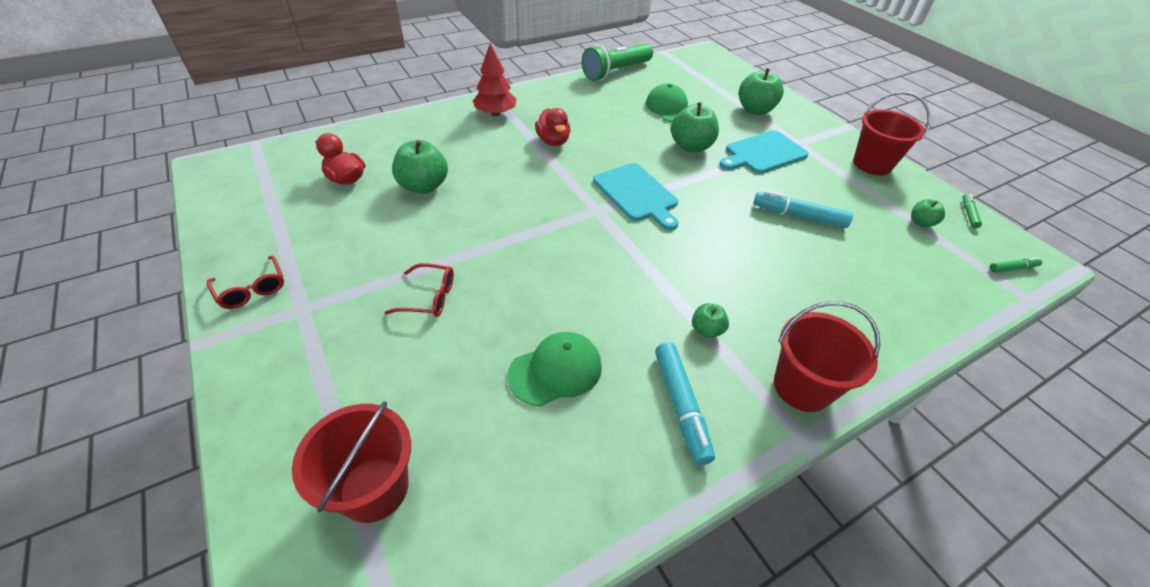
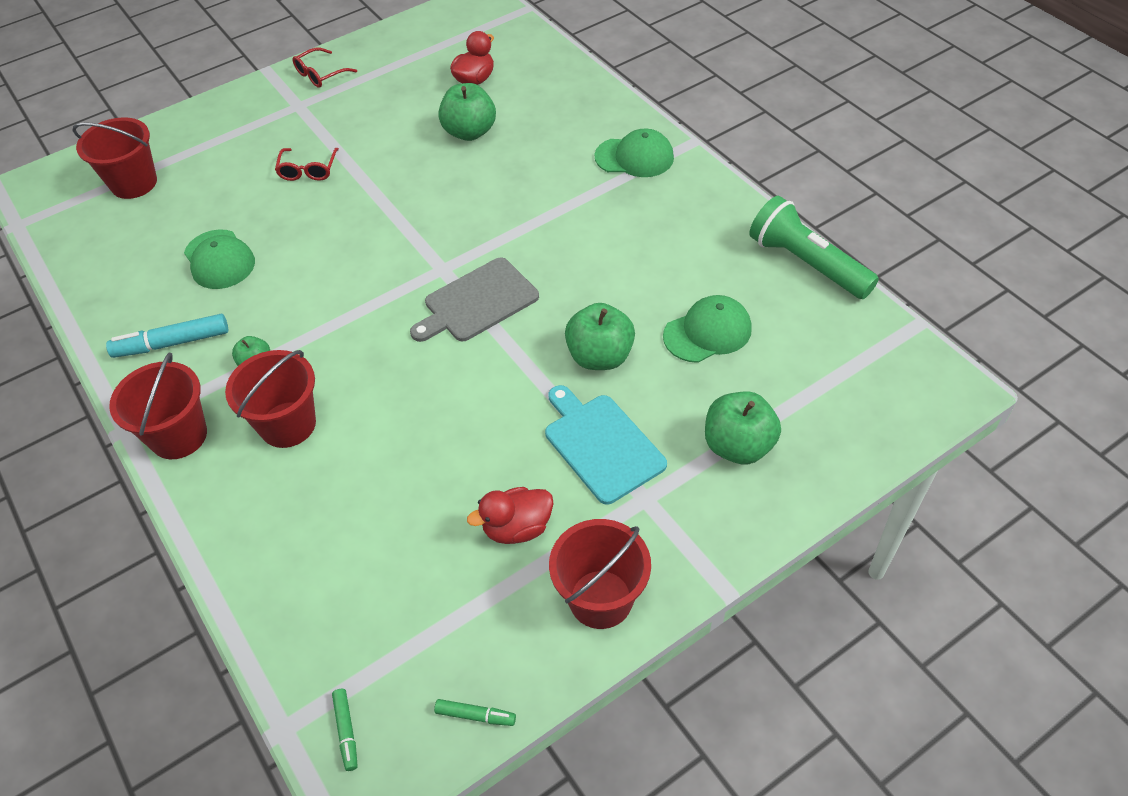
camera: 90 degrees right, 5 degrees up
red tree [473,43,517,116] -> green cap [595,128,674,177]
red duck [535,108,571,146] -> red duck moved to [467,487,554,544]
turquoise cutting board [593,163,679,230] -> grey cutting board [410,257,539,342]
turquoise marker [754,190,853,228] -> none
green apple [911,199,945,228] -> none
none -> red bucket [225,350,316,448]

